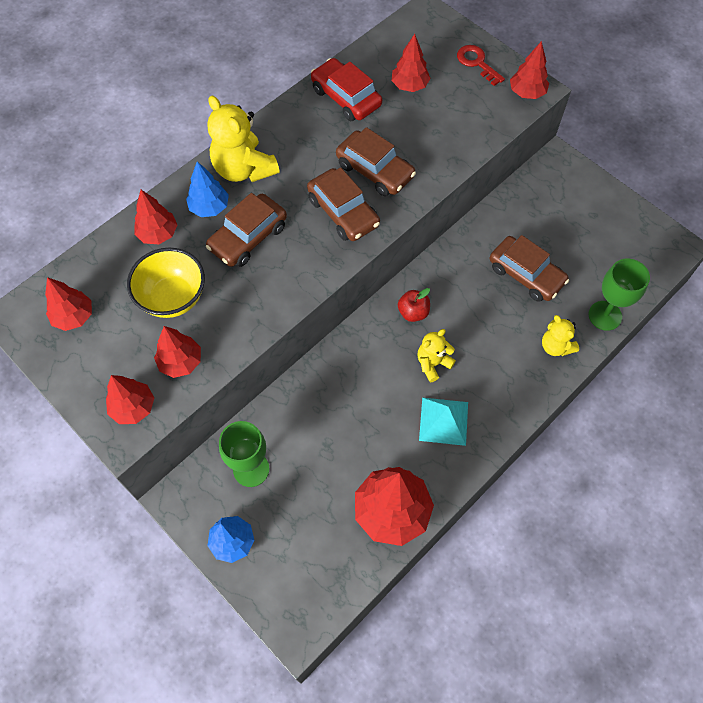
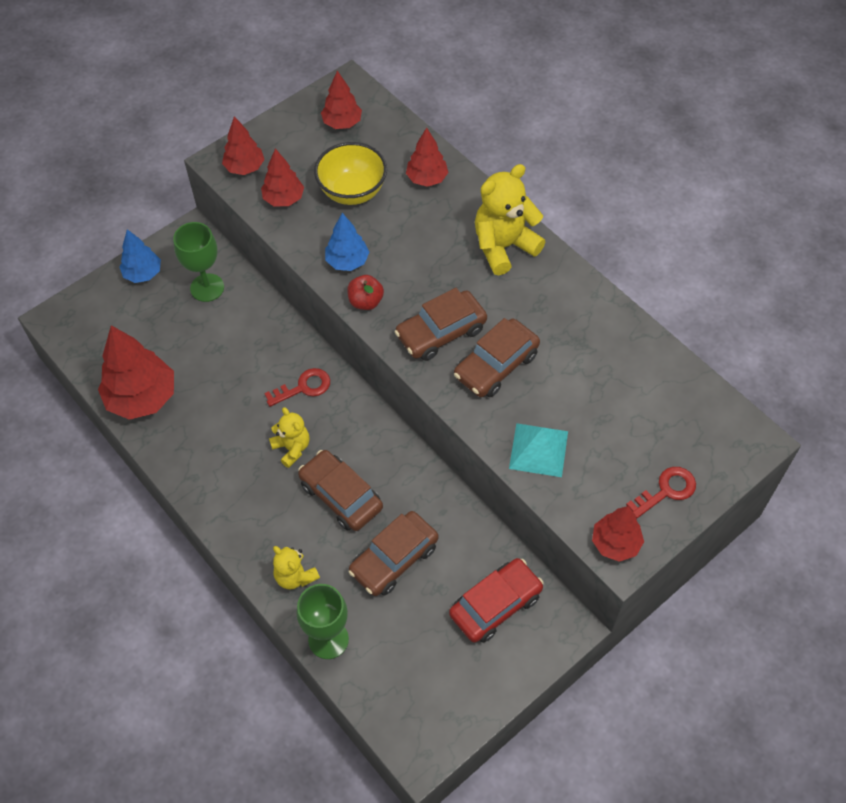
camera: 95 degrees right, 5 degrees down
blue tree [186,162,229,217] -> blue tree moved to [325,213,369,271]
brown car [206,193,287,267] -> brown car moved to [298,450,383,531]
red car [311,58,382,121] -> red car moved to [449,558,544,643]
red tree [392,34,431,92] -> none
red apple [398,288,430,322] -> red apple moved to [347,275,384,310]
turquoise pyramid [419,398,468,446] -> turquoise pyramid moved to [509,423,568,477]
yellow teddy bear [542,315,579,356] -> yellow teddy bear turned 105 degrees counterclockwise [273,546,320,589]
none -> red key [264,368,330,407]

